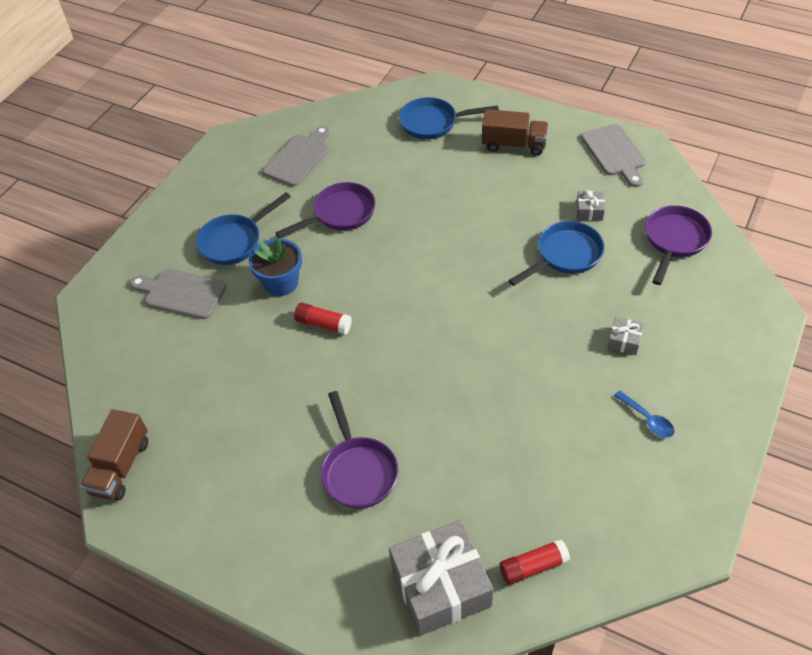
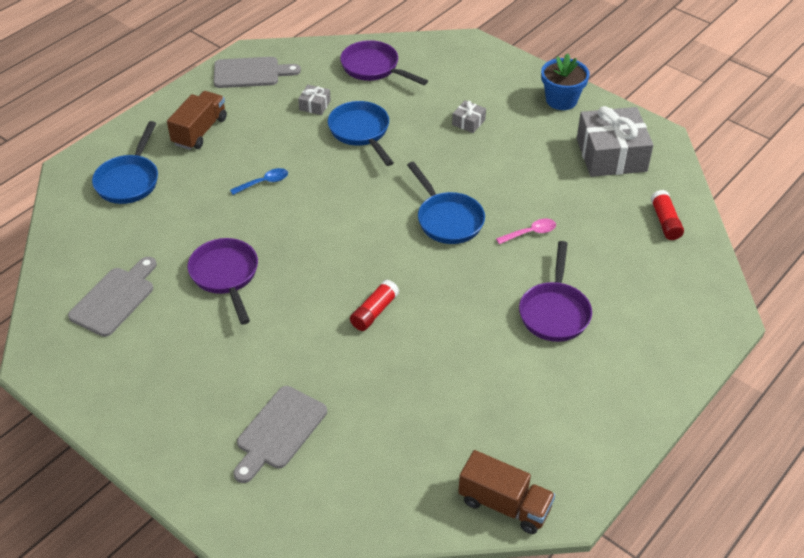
camera: 80 degrees left, 5 degrees down
blue pan [196,192,291,265] -> blue pan moved to [407,162,485,244]
blue flower pot [249,238,302,296] -> blue flower pot moved to [541,53,590,110]
grey cutting board [263,126,330,187] -> grey cutting board turned 75 degrees clockwise [68,257,157,337]
purple pan [321,391,398,509] -> purple pan turned 105 degrees clockwise [519,241,592,342]
grey gift [389,520,493,636] -> grey gift moved to [577,106,653,177]
blue spoon [614,390,675,438] -> blue spoon moved to [230,168,288,195]
none -> pink spoon [496,219,556,244]

